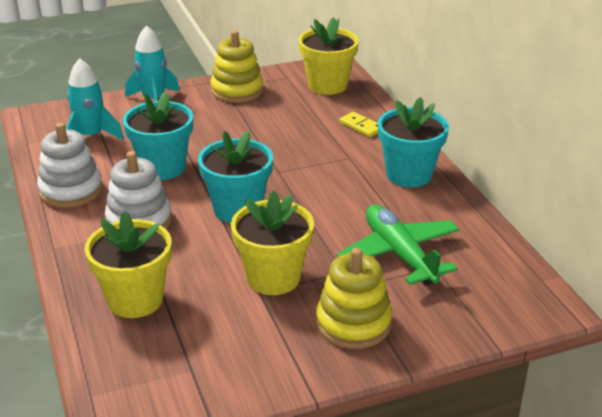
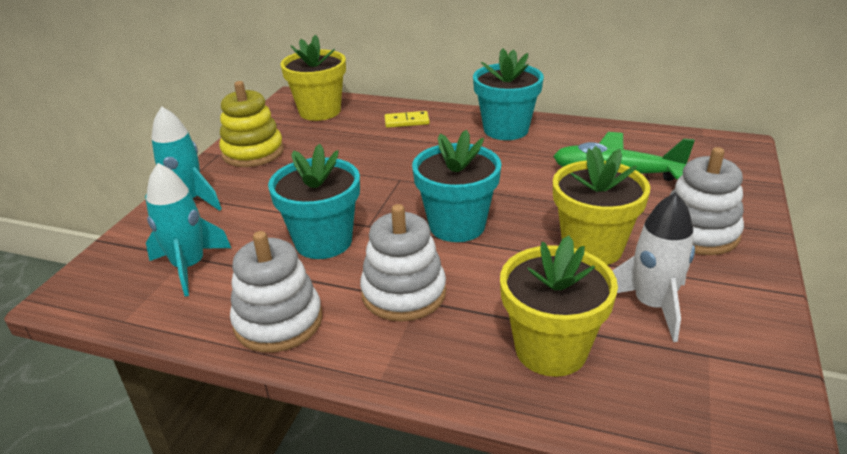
camera: 50 degrees left, 0 degrees up
yellow stacking toy [316,248,392,349] -> white stacking toy [669,147,744,255]
none -> white rocket [612,192,695,342]

